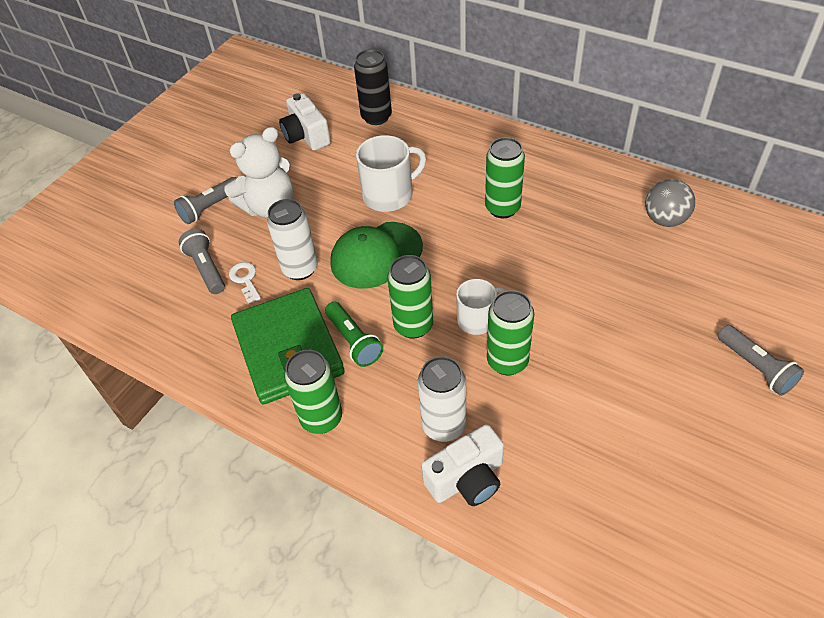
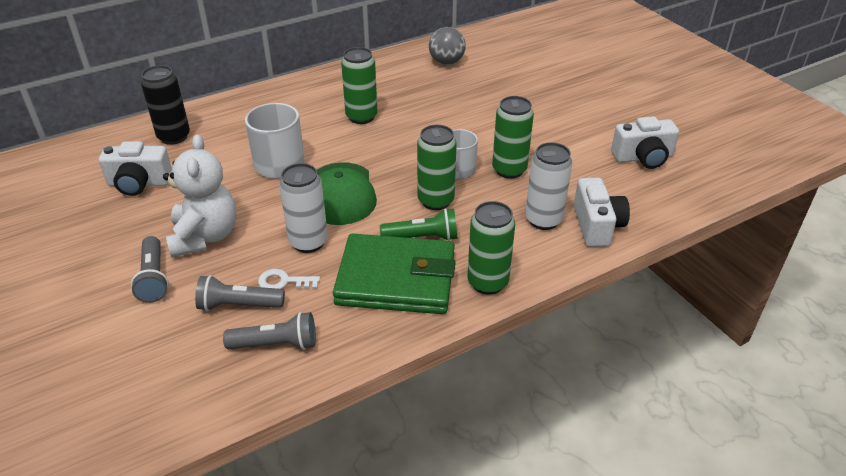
camera: 65 degrees left, 10 degrees down
grey flashlight [718,325,804,396] -> grey flashlight moved to [223,312,316,350]
none -> white camera [611,116,679,169]

